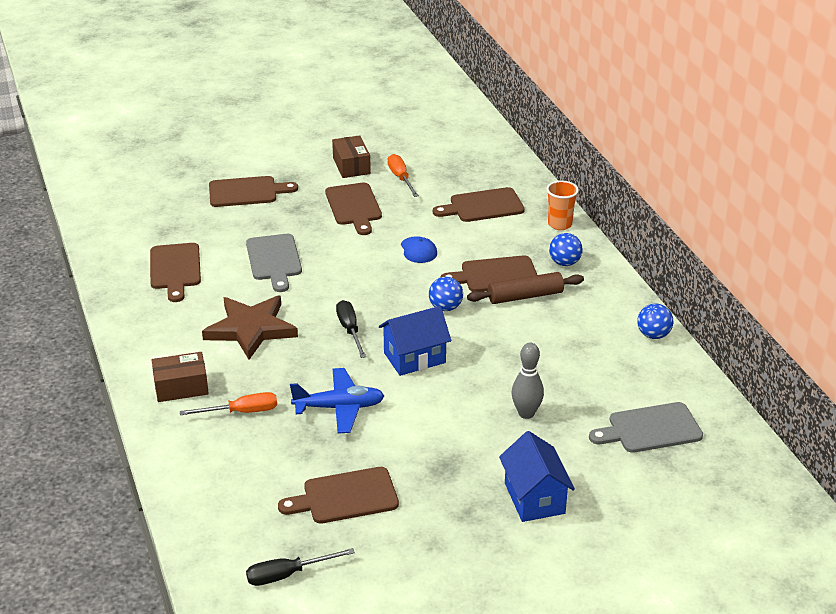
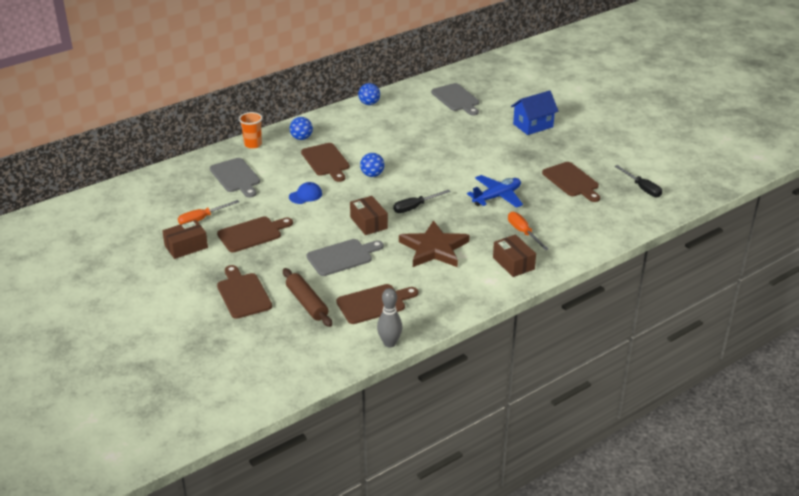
camera: 105 degrees left, 0 degrees up
blue plane [290,368,384,434] -> blue plane turned 75 degrees clockwise [467,175,523,208]
blue house [379,306,451,376] -> none
brown cutting board [433,187,525,222] -> grey cutting board [210,158,260,198]
brown rolling pin [467,272,584,304] -> brown rolling pin moved to [283,268,332,327]
grey bowling pin [512,343,544,419] -> grey bowling pin moved to [377,288,402,347]
none -> brown box [350,196,388,235]

